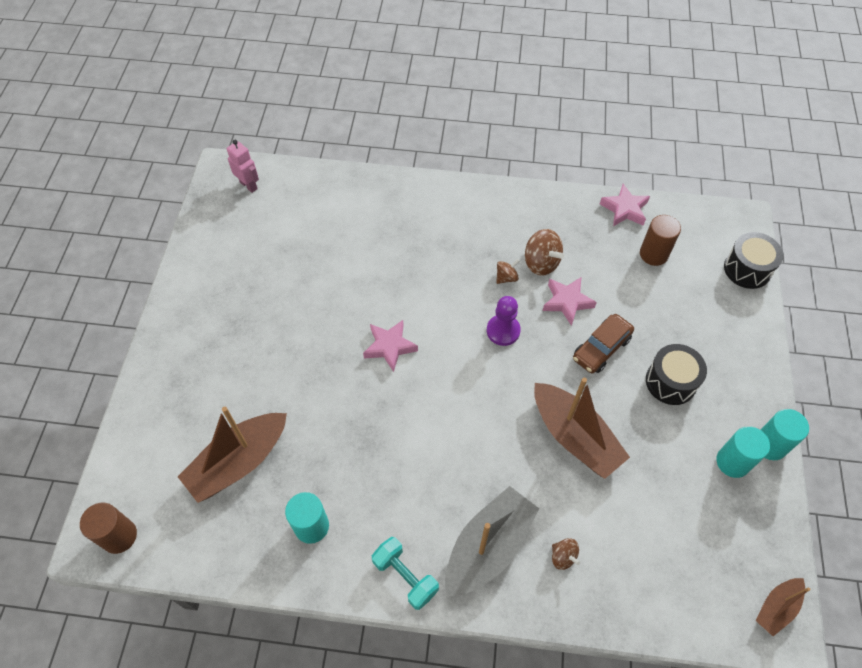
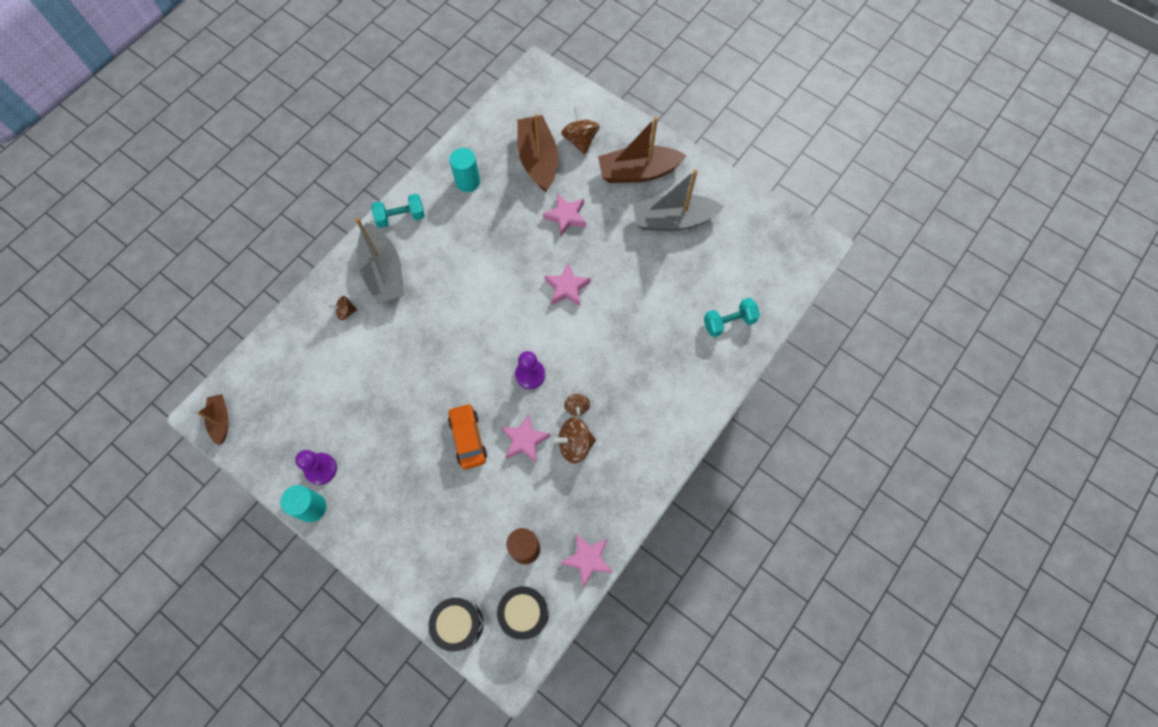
camera: 120 degrees right, 10 degrees up
brown cylinder [80,503,137,554] -> none
pink robot [227,140,259,193] -> none
brown boat [534,378,630,479] -> brown boat moved to [598,117,687,183]
brown car [573,314,634,374] -> orange car [448,403,487,469]
black drum [646,344,707,405] -> black drum moved to [497,586,549,640]
turquoise cylinder [716,426,770,478] -> purple pawn [295,450,337,485]
none -> pink star [543,193,586,236]
none -> brown spinning top [561,106,600,154]
none -> grey boat [633,169,724,231]
none -> turquoise dumbbell [704,298,760,337]

